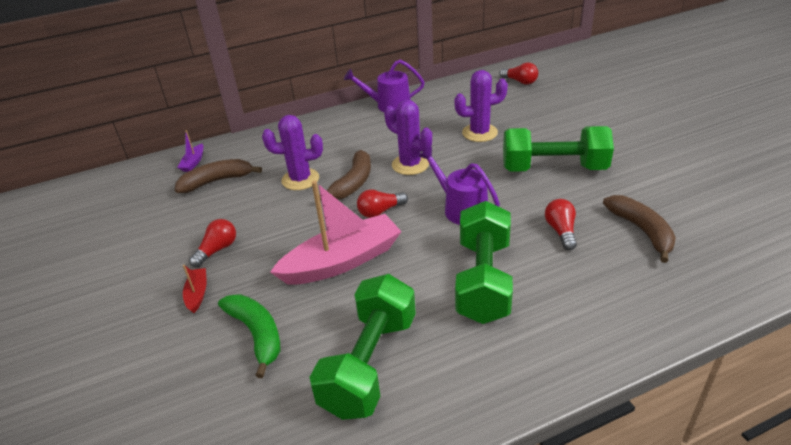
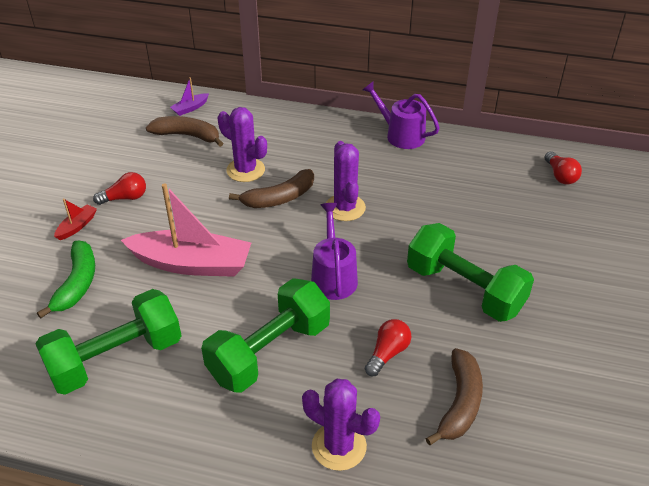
camera: 35 degrees right, 5 degrees up
red light bulb [357,189,408,218] -> none
purple cactus [454,70,508,142] -> purple cactus moved to [302,379,380,471]

